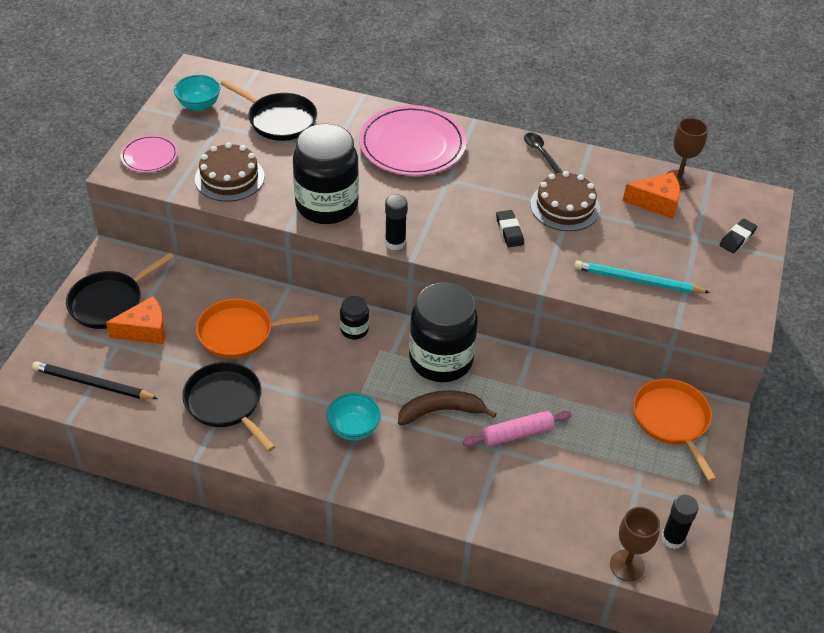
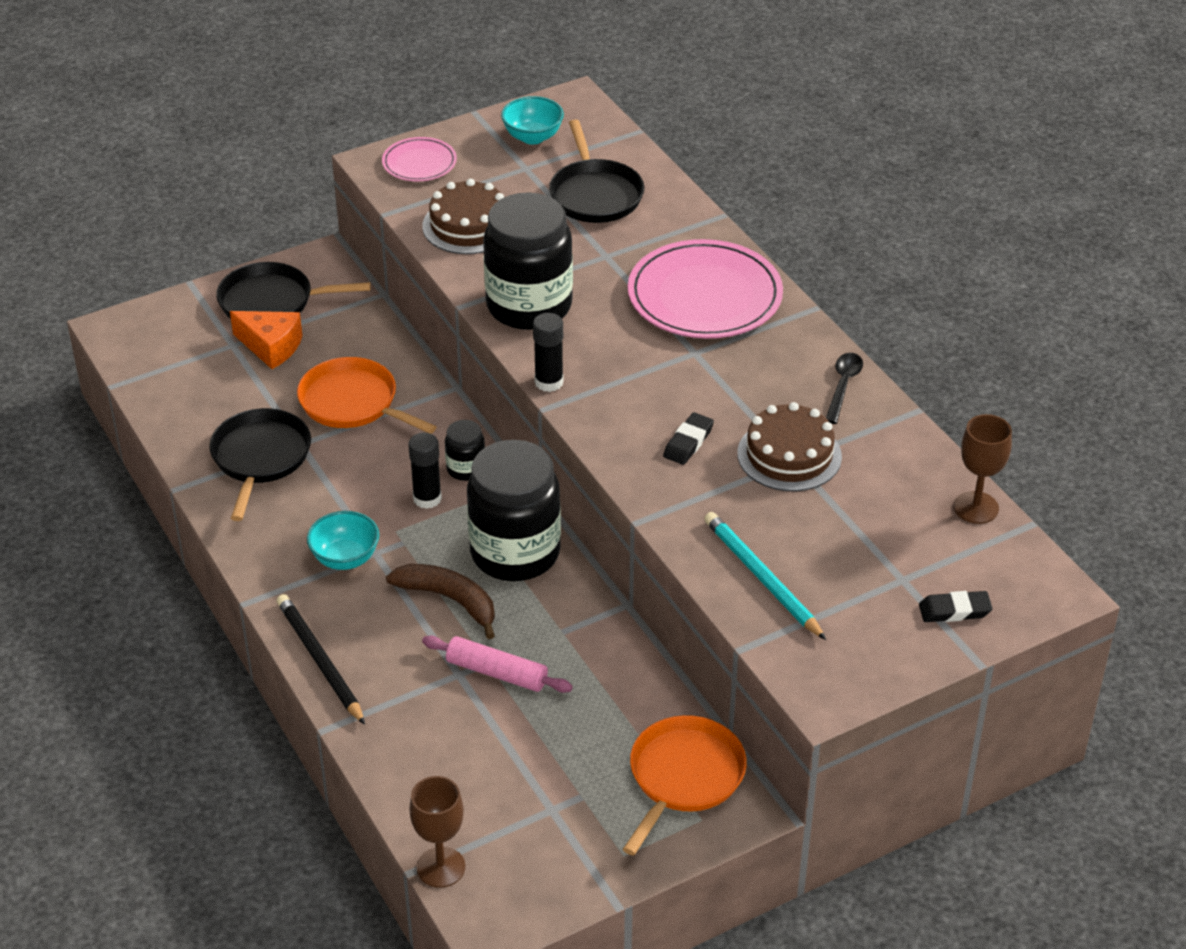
camera: 45 degrees right, 5 degrees down
black pencil [32,362,158,399] -> black pencil moved to [277,594,365,725]
orange cheese [623,172,680,219] -> none
black glue stick [661,494,699,549] -> black glue stick moved to [408,433,442,509]

